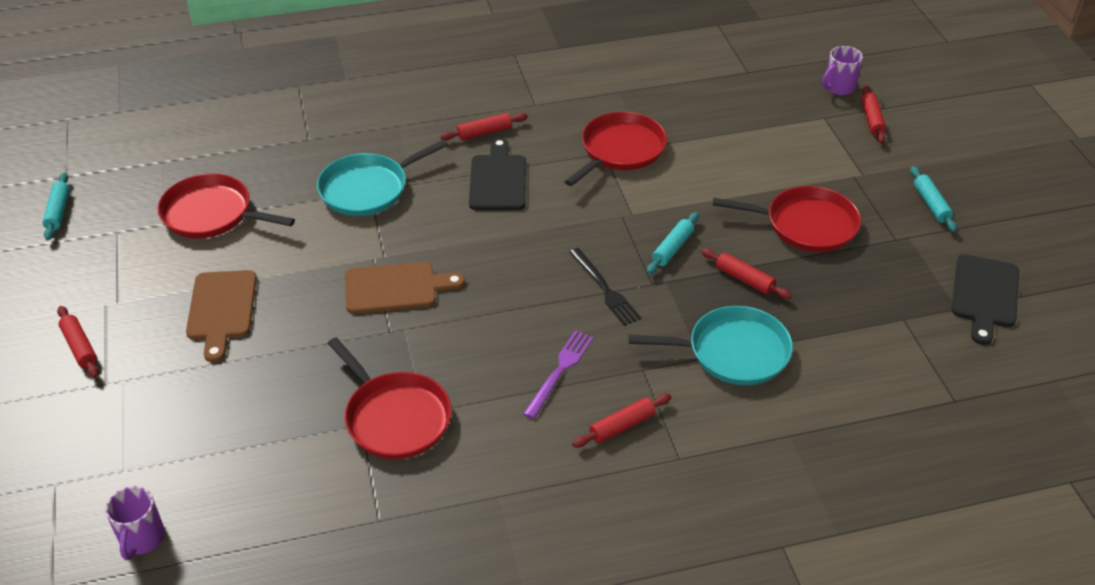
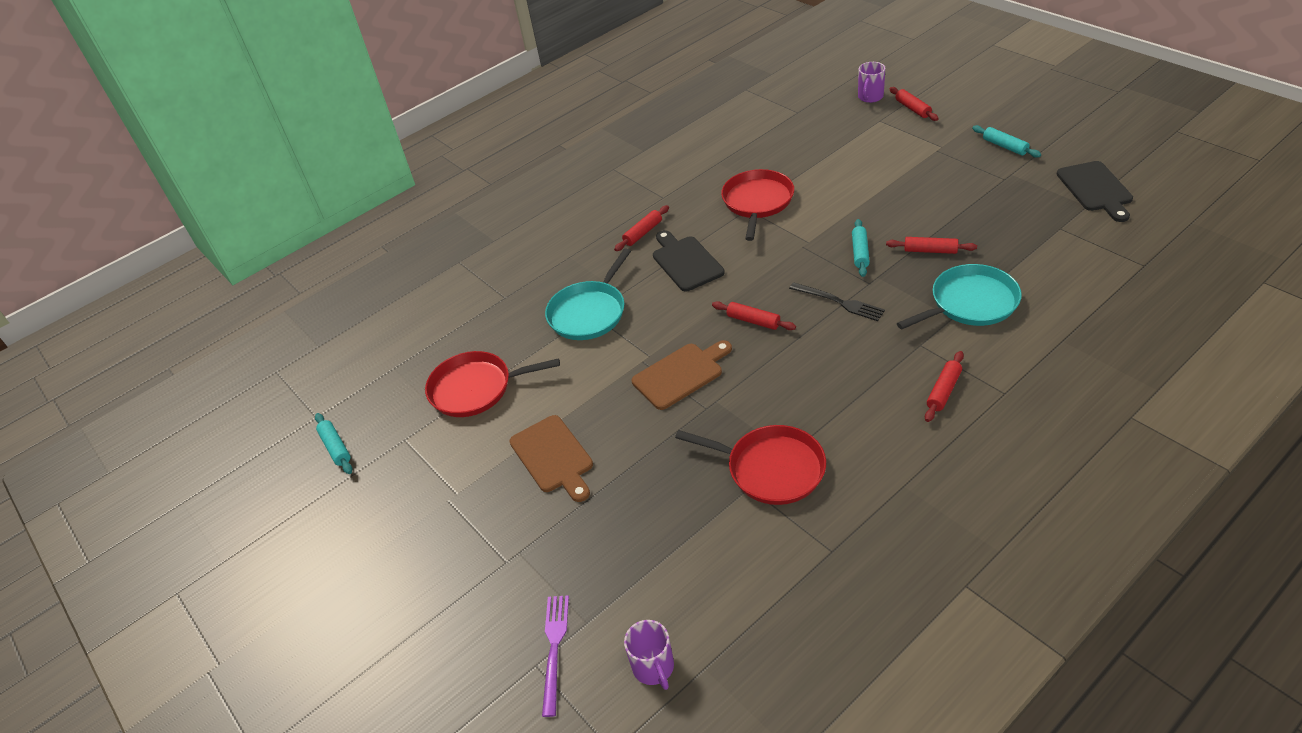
camera: 20 degrees left, 0 degrees up
red rolling pin [57,306,99,378] -> red rolling pin moved to [712,301,796,330]
purple fork [523,330,593,419] -> purple fork moved to [542,595,569,717]
red pan [713,186,861,252] -> none

